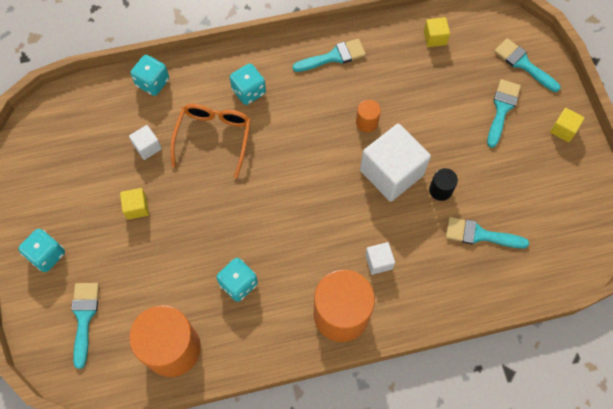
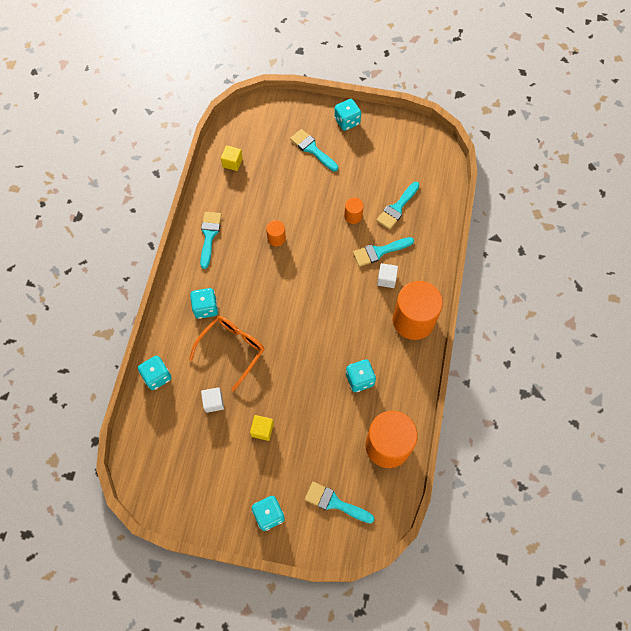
camera: 65 degrees left, 0 degrees up
orange glasses [170,104,251,178] -> orange glasses turned 90 degrees clockwise [189,316,265,392]
white cube [360,124,431,202] -> none
black cylinder [429,168,458,201] -> orange cylinder [344,198,364,224]
turquoise brush [494,38,560,92] -> turquoise brush moved to [353,237,414,267]
yellow cube [550,108,584,142] -> turquoise dice [334,99,361,131]

